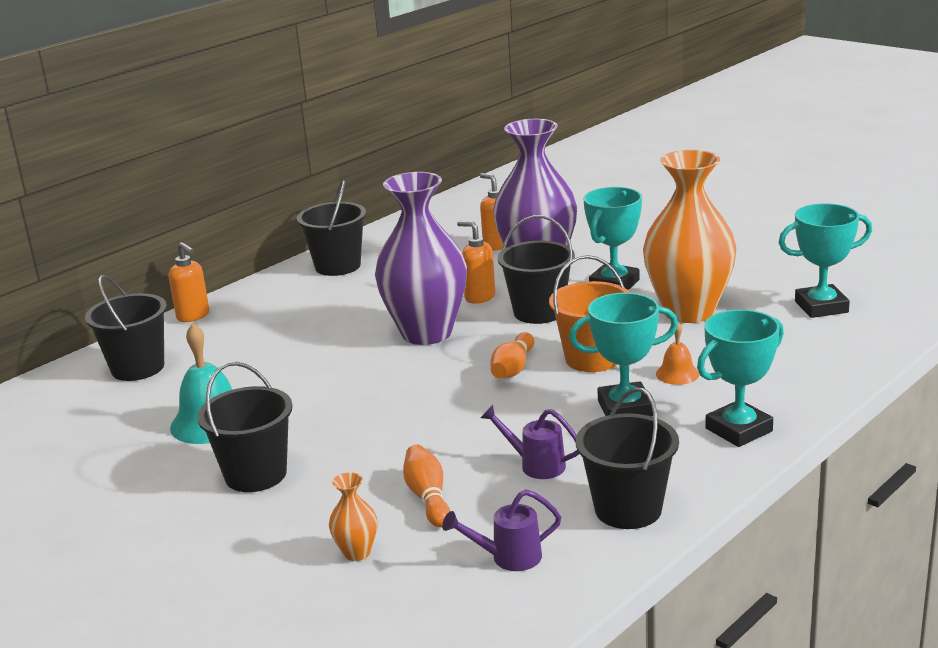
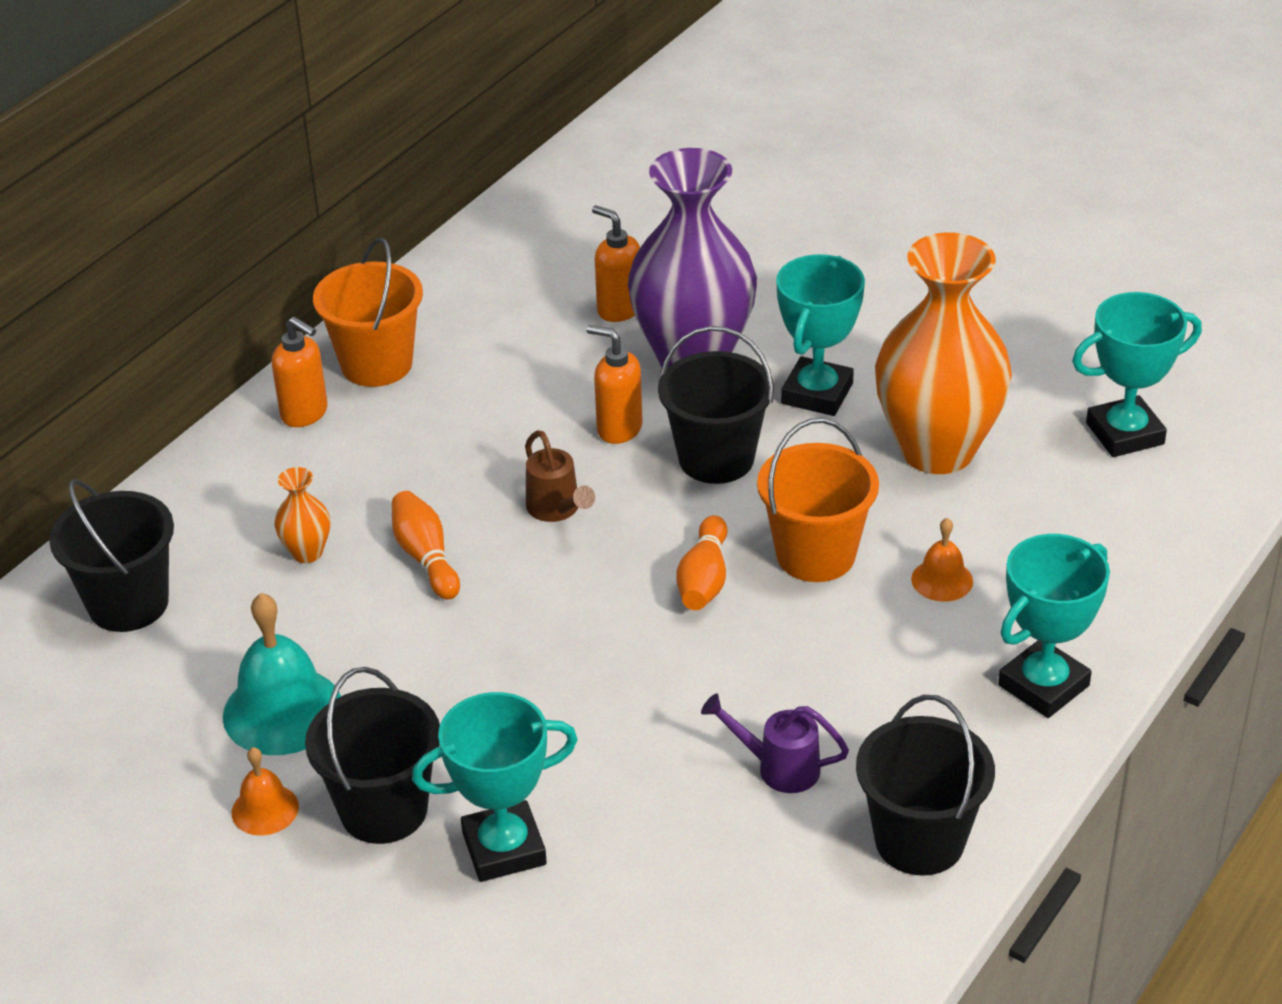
camera: 10 degrees left, 15 degrees up
orange soap dispenser [168,242,209,322] -> orange soap dispenser moved to [272,317,328,427]
black bucket [297,180,366,276] -> orange bucket [313,238,423,387]
orange vase [329,472,377,561] -> orange vase moved to [274,467,330,563]
purple vase [375,172,467,345] -> brown watering can [525,430,595,522]
orange bowling pin [403,444,450,527] -> orange bowling pin moved to [392,491,460,599]
purple watering can [442,489,561,571] -> none
turquoise trophy [569,293,678,417] -> turquoise trophy moved to [412,692,578,882]
none -> orange bell [232,747,299,835]

